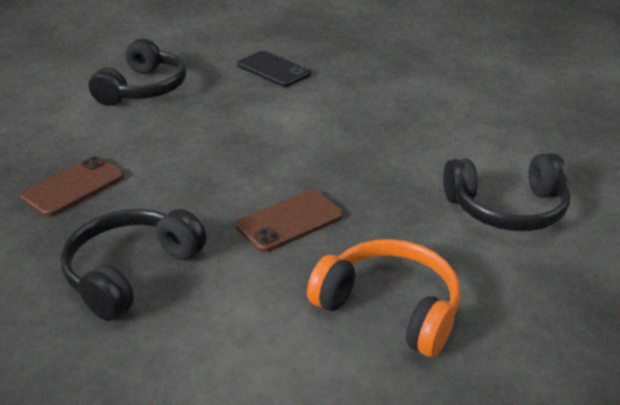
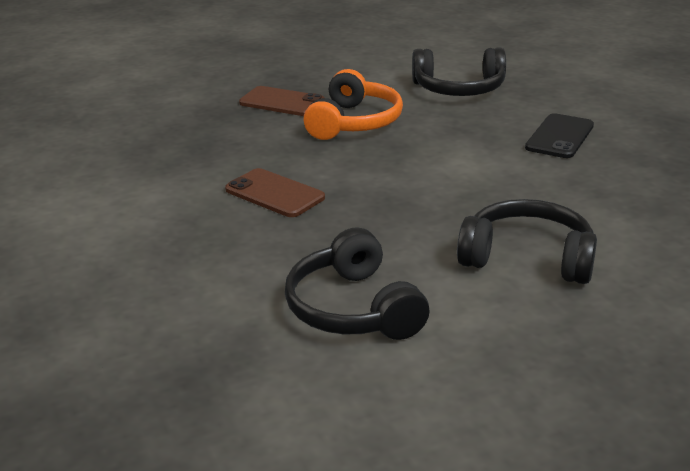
camera: 75 degrees right, 5 degrees down
black headphones [61,209,206,321] -> black headphones moved to [457,199,597,284]
orange headphones [307,239,460,357] -> orange headphones moved to [303,69,403,140]

